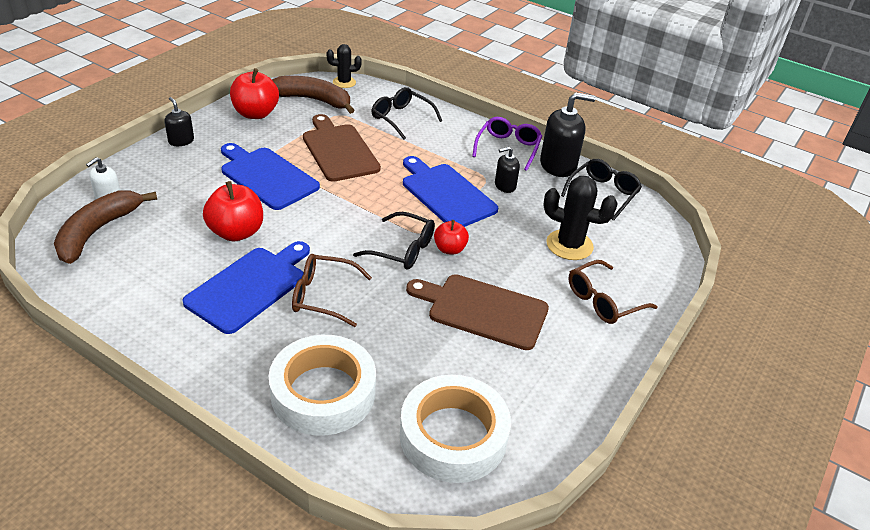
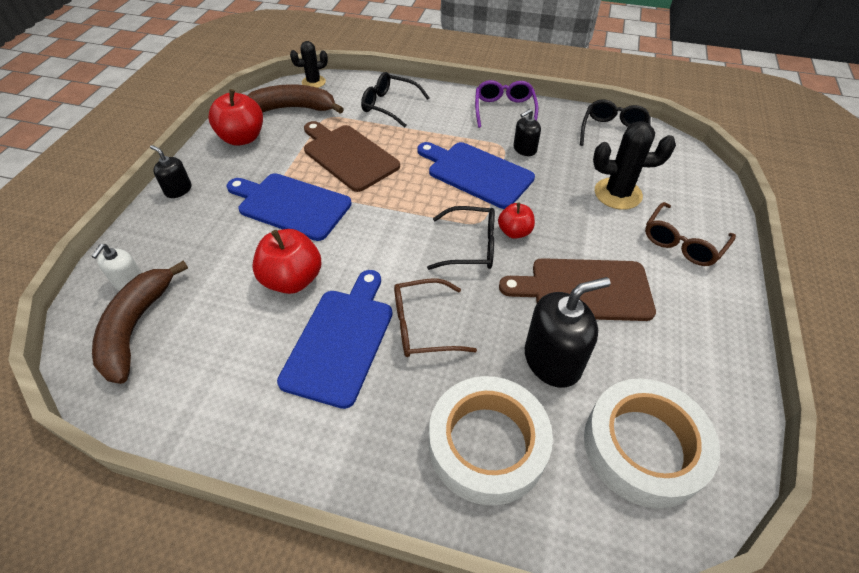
camera: 15 degrees left, 10 degrees up
black soap dispenser [540,92,596,177] -> black soap dispenser moved to [525,277,610,388]

